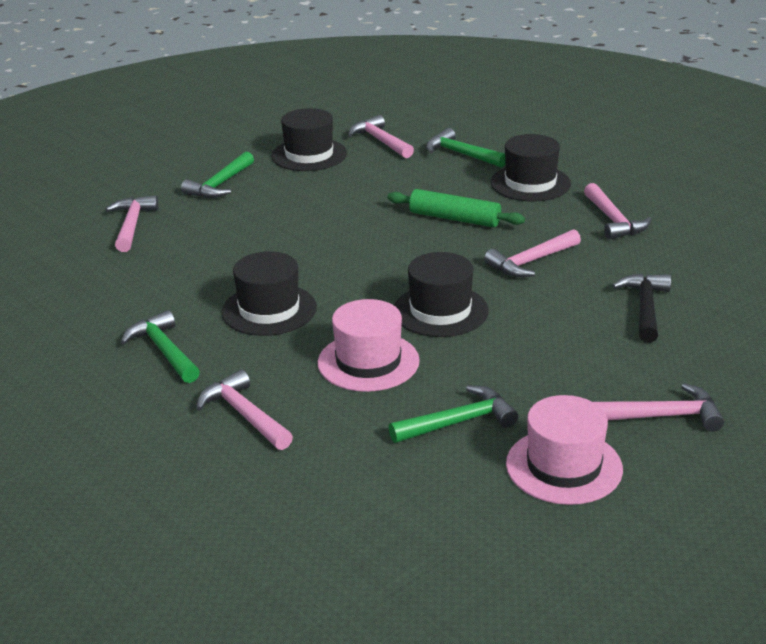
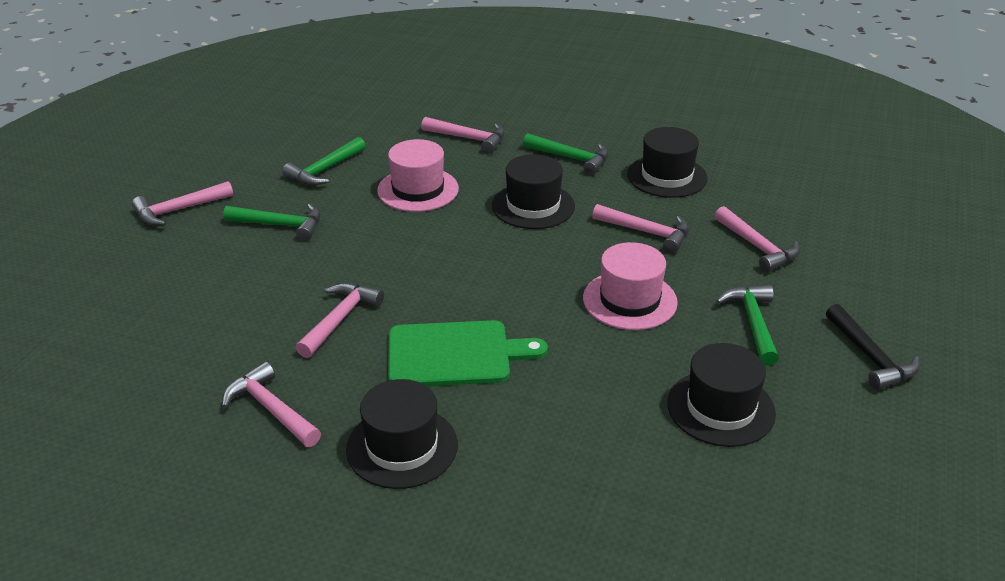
camera: 150 degrees right, 5 degrees up
pink hammer [348,115,414,158] -> pink hammer moved to [592,204,689,253]
green rolling pin [387,189,525,227] -> green cutting board [388,320,548,386]
black hat [394,252,489,337] -> black hat moved to [627,127,708,198]
green hammer [426,128,505,168] -> green hammer moved to [223,204,320,241]
pink hat [506,395,623,505] -> pink hat moved to [583,242,678,330]
black hammer [612,274,671,343] -> black hammer moved to [826,304,920,390]

